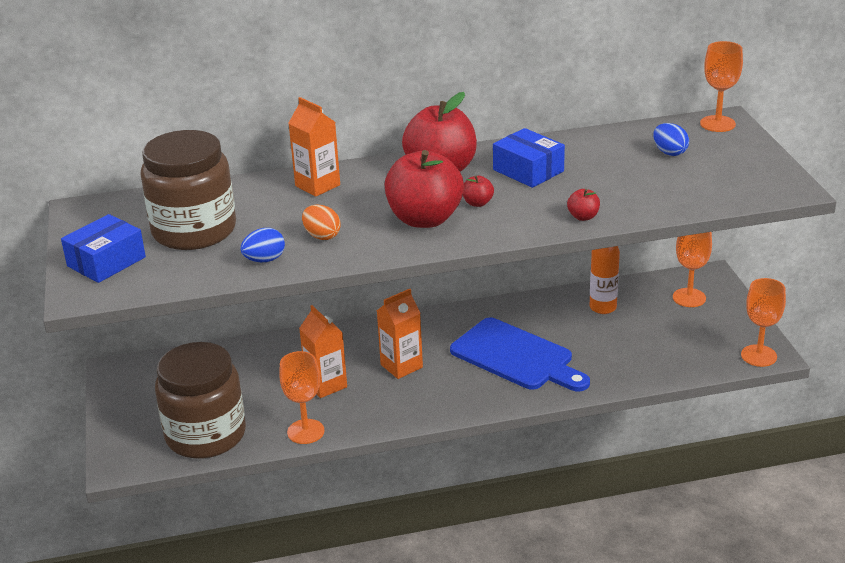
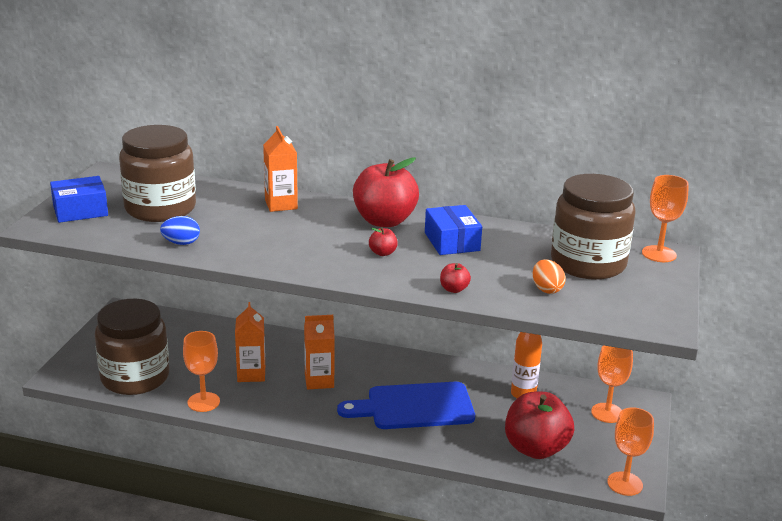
camera: 25 degrees right, 5 degrees down
orange egg [302,205,341,240] -> orange egg moved to [533,259,566,294]
red apple [385,150,464,228] -> red apple moved to [505,392,574,459]
blue cutting board [450,318,590,391] -> blue cutting board turned 105 degrees clockwise [337,382,475,429]
blue egg [653,123,689,156] -> brown jar [551,174,636,280]

